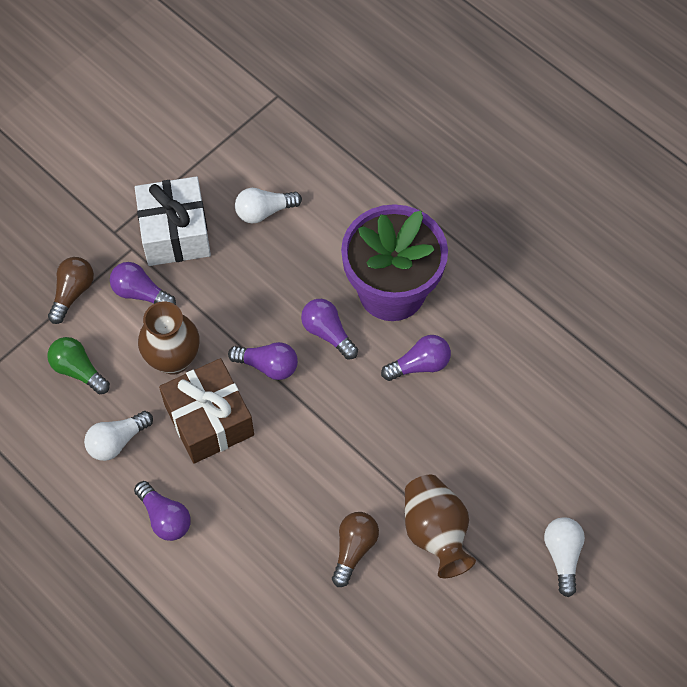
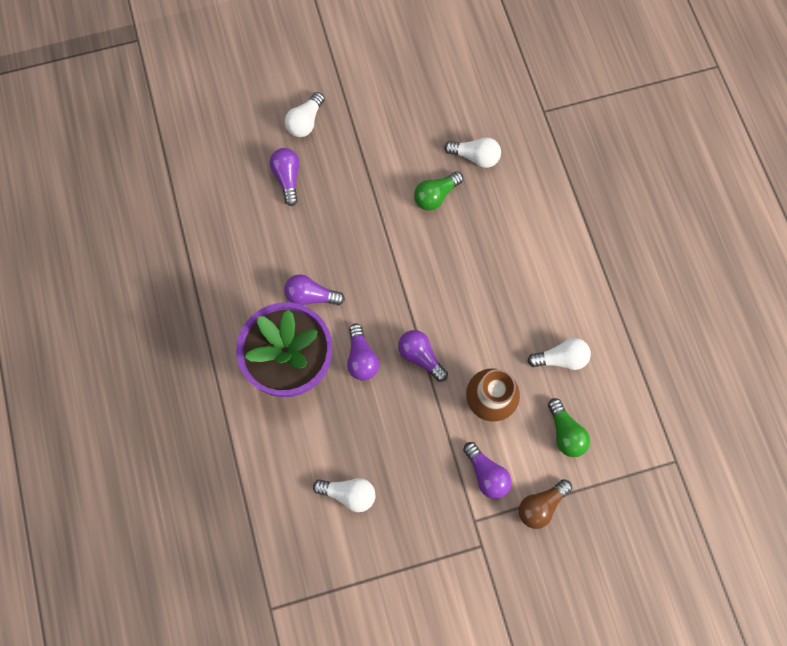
camera: 150 degrees left, 10 degrees up
purple light bulb [134,481,191,541] -> purple light bulb moved to [270,148,300,206]
white gift [135,176,211,266] -> none
brown gift [159,358,254,464] -> none
brown light bulb [332,512,379,587] -> green light bulb [414,171,463,211]
brown vase [405,475,476,578] -> none
none -> white light bulb [444,137,501,168]

